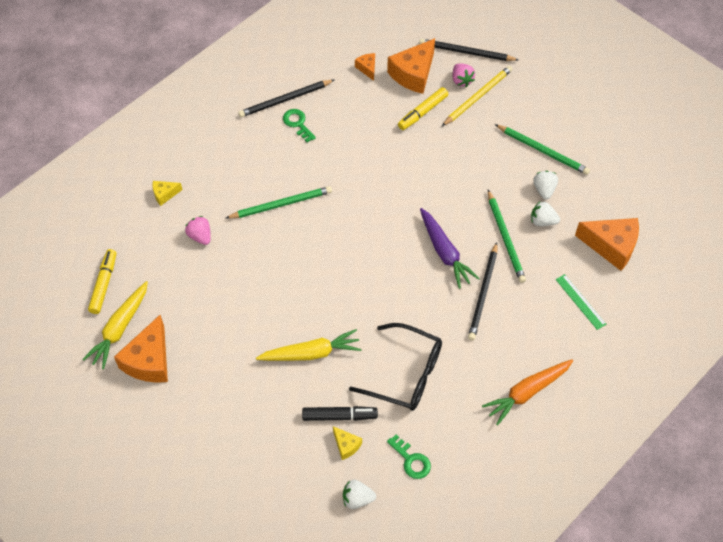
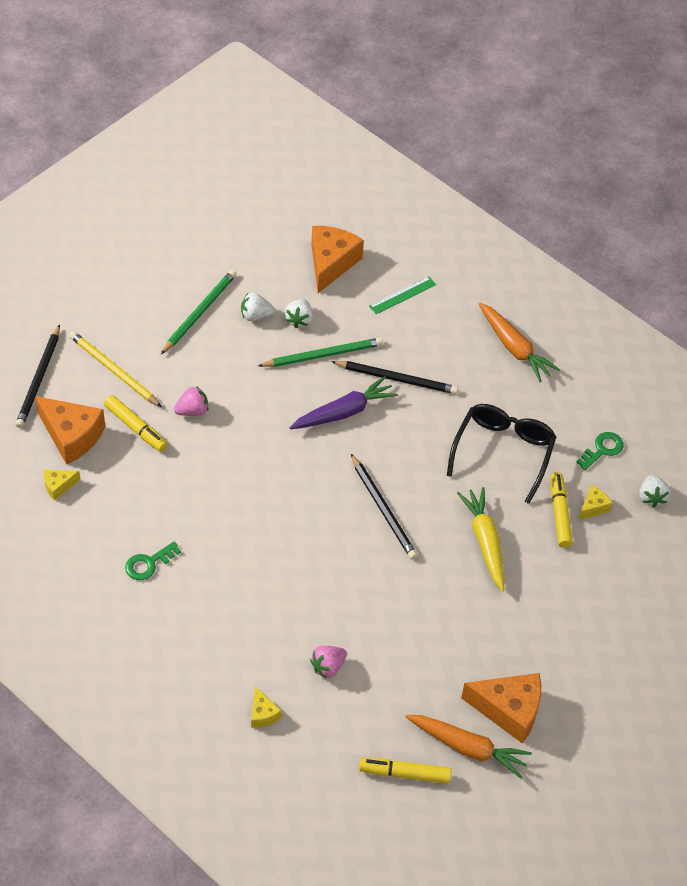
camera: 95 degrees left, 5 degrees down
yellow carrot [82,281,148,369] -> orange carrot [405,715,532,779]
green pencil [226,186,332,219] -> none
black pencil [238,80,334,117] -> black pencil moved to [351,454,418,559]
black marker [302,406,378,421] -> yellow marker [551,472,573,548]
orange cheese [355,53,375,81] -> yellow cheese [44,470,80,501]
pink strawberry [452,63,475,87] -> pink strawberry moved to [174,386,208,416]

